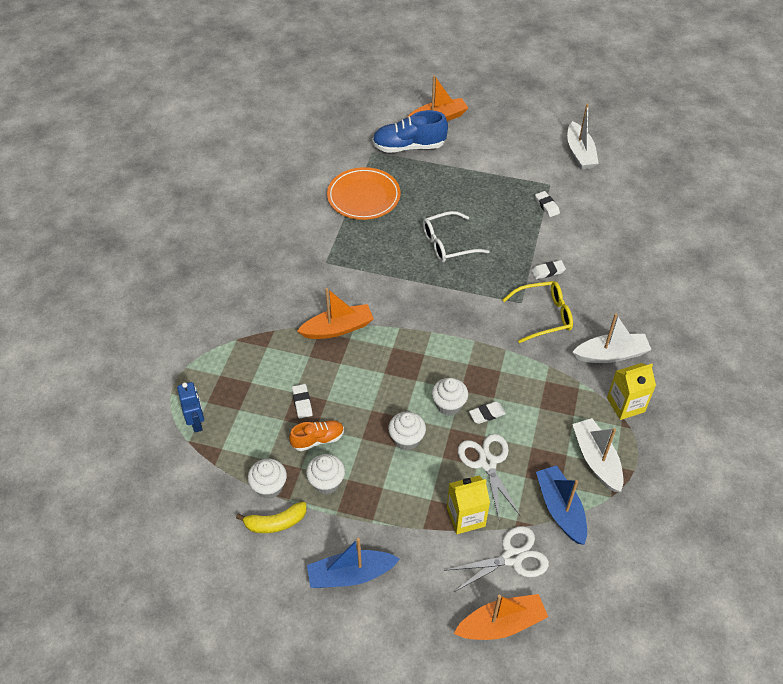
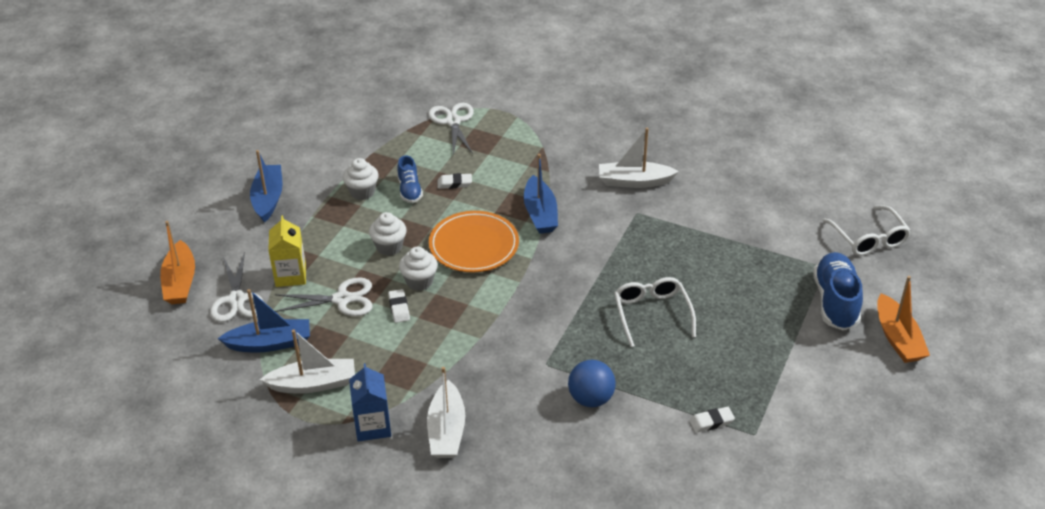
camera: 100 degrees right, 10 degrees down
blue robot [177,382,204,432] -> white scissors [428,103,474,156]
yellow banana [236,502,306,533] -> none
white cupcake [248,459,287,499] -> none
orange shoe [289,420,344,451] -> blue shoe [397,155,423,203]
orange boat [297,288,374,339] -> blue boat [524,154,558,234]
orange plate [327,167,401,220] -> orange plate moved to [429,211,519,272]
yellow glasses [503,281,573,343] -> none
white eraser [531,260,566,279] -> blue ball [568,360,616,407]
white boat [567,104,599,169] -> white boat moved to [599,128,679,188]
yellow carton [607,363,656,420] -> blue carton [349,363,391,442]
none -> white glasses [823,205,911,256]

